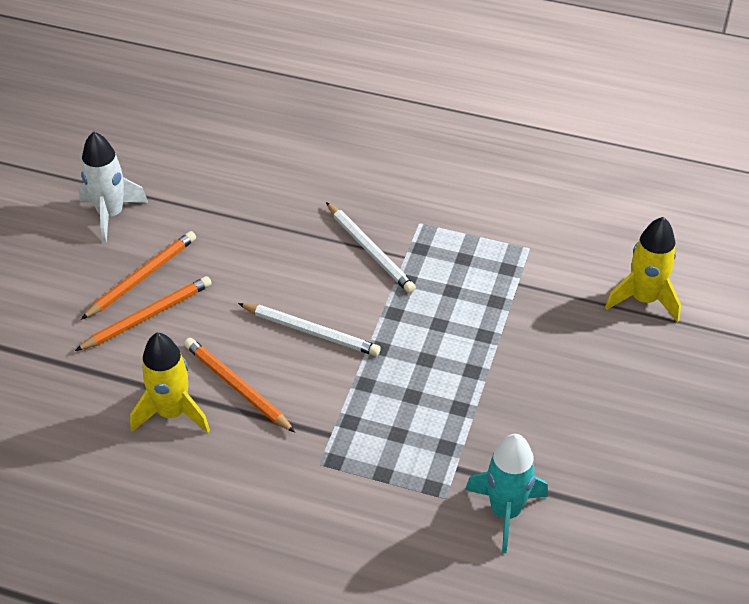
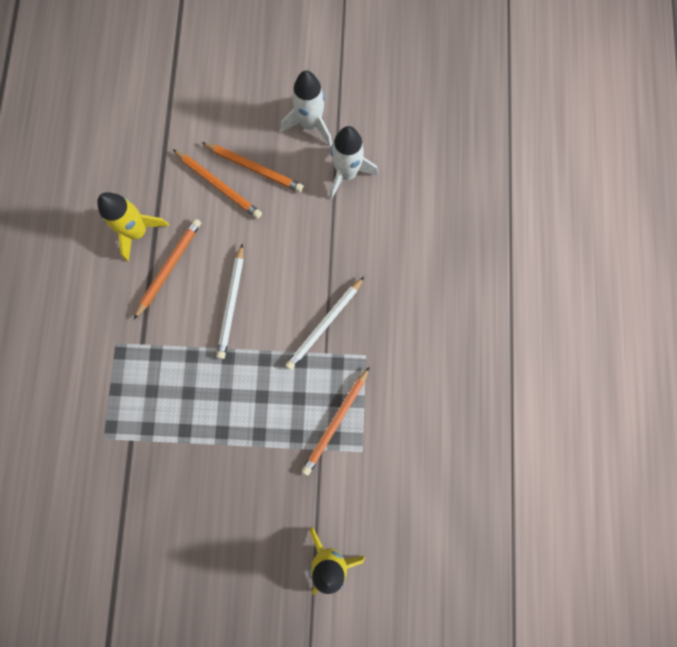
camera: 75 degrees right, 30 degrees up
turquoise rocket [465,434,548,553] -> none
none -> orange pencil [301,366,370,476]
none -> white rocket [330,126,378,199]

